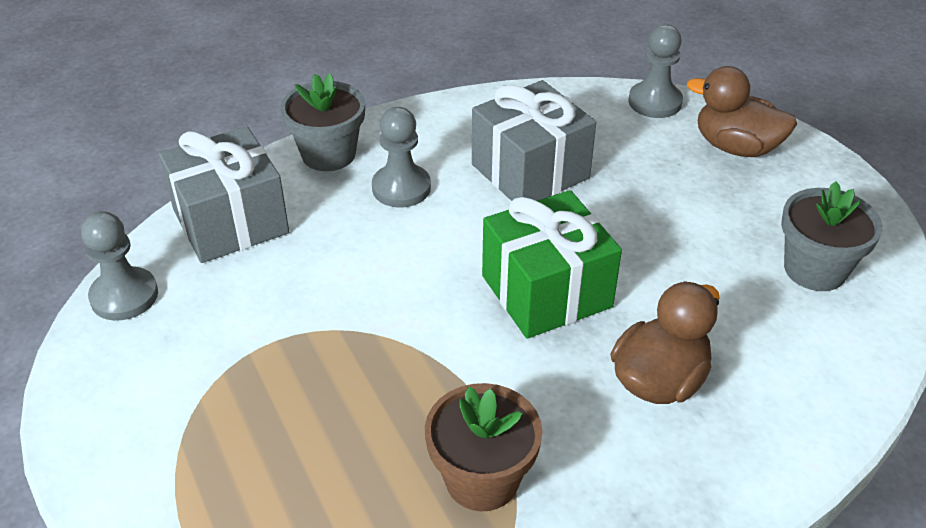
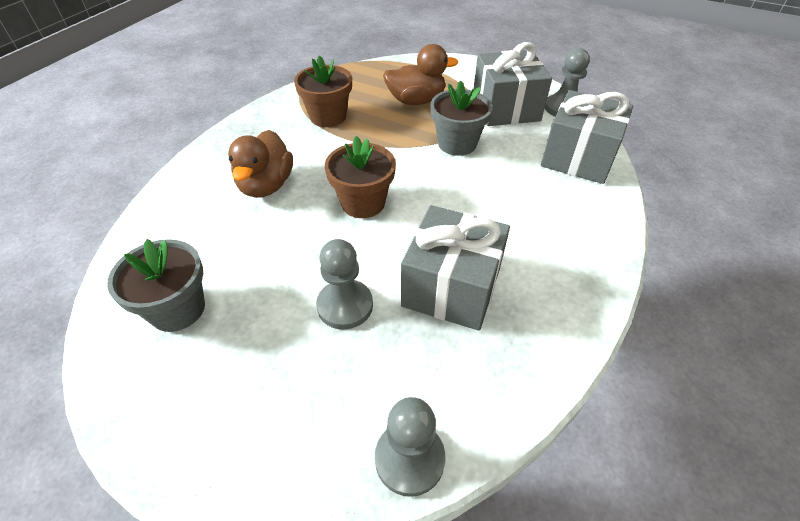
camera: 145 degrees right, 5 degrees up
grey flower pot [281,73,365,171] -> grey flower pot moved to [430,80,493,156]
grey pawn [372,107,431,207] -> grey pawn moved to [316,239,373,330]
green gift [482,190,622,339] -> brown flower pot [325,136,396,218]
brown duck [687,66,797,157] -> brown duck moved to [383,44,458,105]
none -> grey gift [473,42,552,126]

